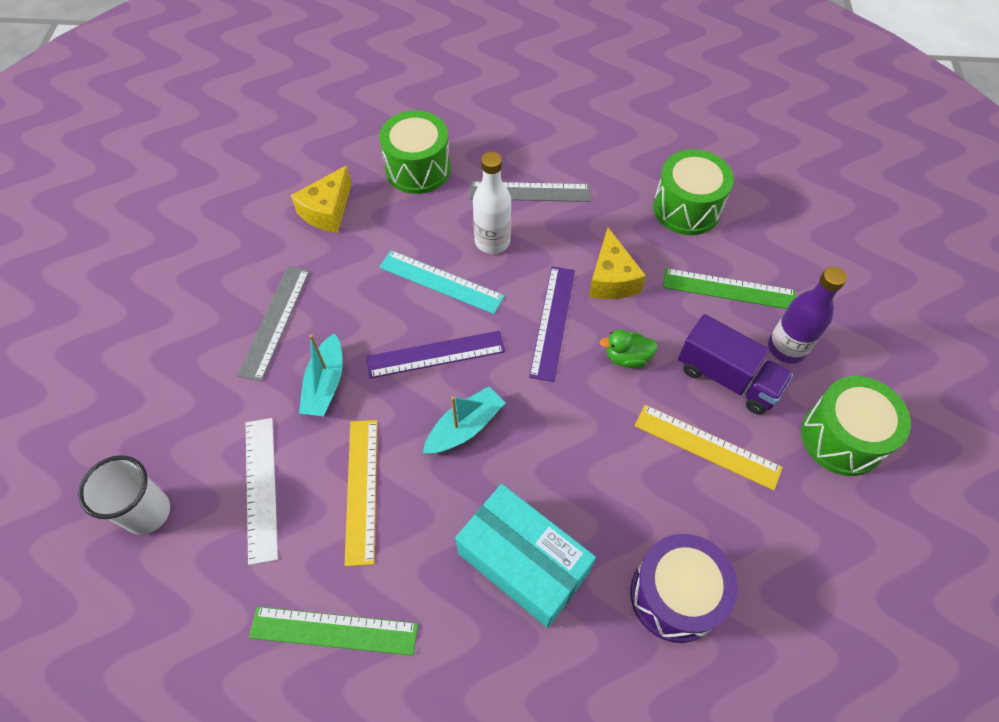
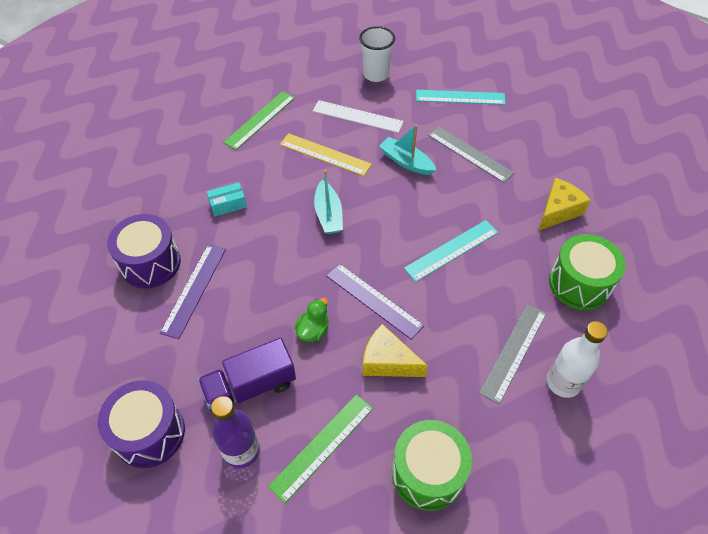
camera: 120 degrees right, 5 degrees down
yellow cheese [291,165,352,233] -> yellow cheese turned 75 degrees clockwise [538,178,591,231]
purple ruler [366,331,505,378] -> purple ruler moved to [160,244,226,339]
turquoise box [455,484,596,628] -> turquoise box [207,183,247,216], size x0.46
white bottle [473,152,511,254] -> white bottle moved to [547,321,608,398]
yellow ruler [635,405,783,490] -> none
green drum [801,376,911,476] -> purple drum [98,380,185,468]
none -> turquoise ruler [416,90,506,105]

